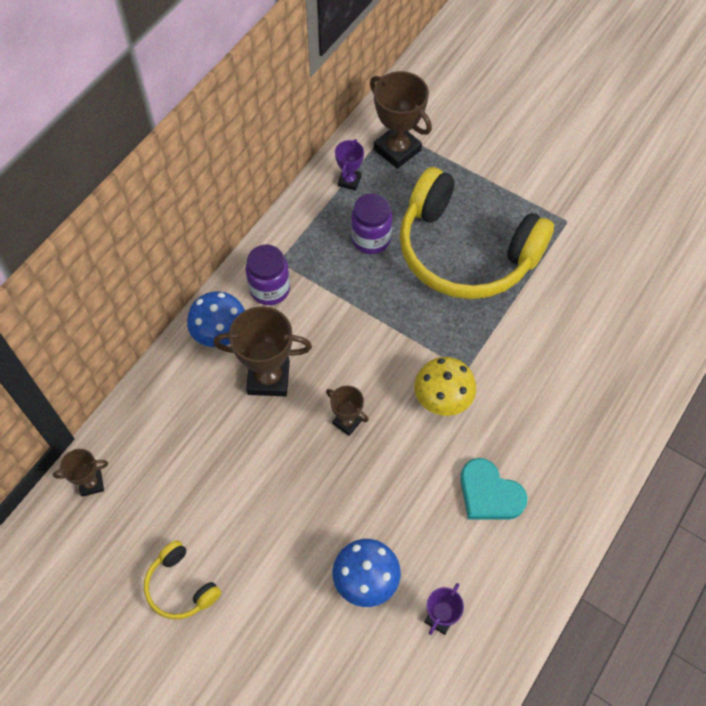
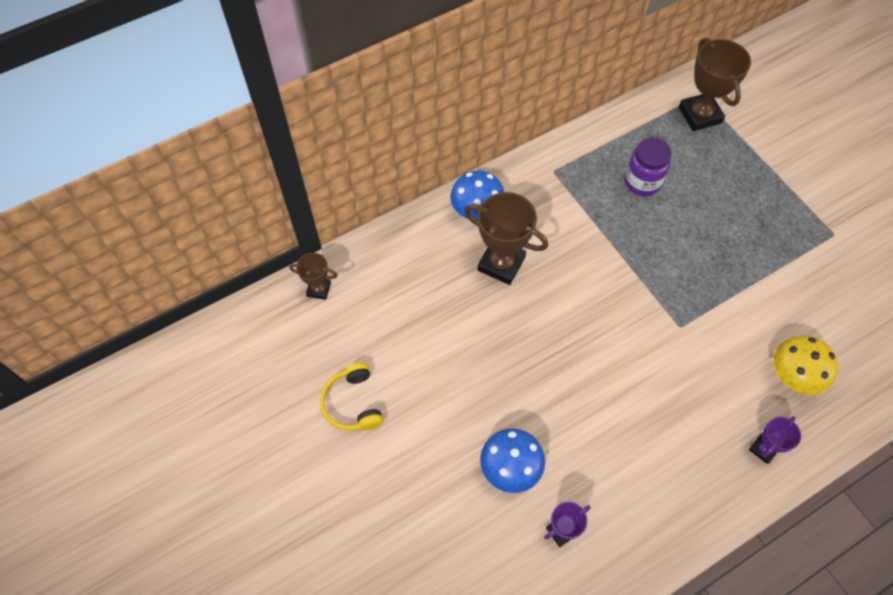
camera: 25 degrees right, 0 degrees up
purple jar [246,245,290,305] -> none
brown trophy [326,385,369,436] -> none
purple trophy [335,139,364,191] -> purple trophy moved to [749,416,801,464]
yellow headphones [400,167,554,299] -> none
yellow mushroom [414,357,476,416] -> yellow mushroom moved to [774,336,838,395]
turquoise heart [460,458,527,520] -> none

